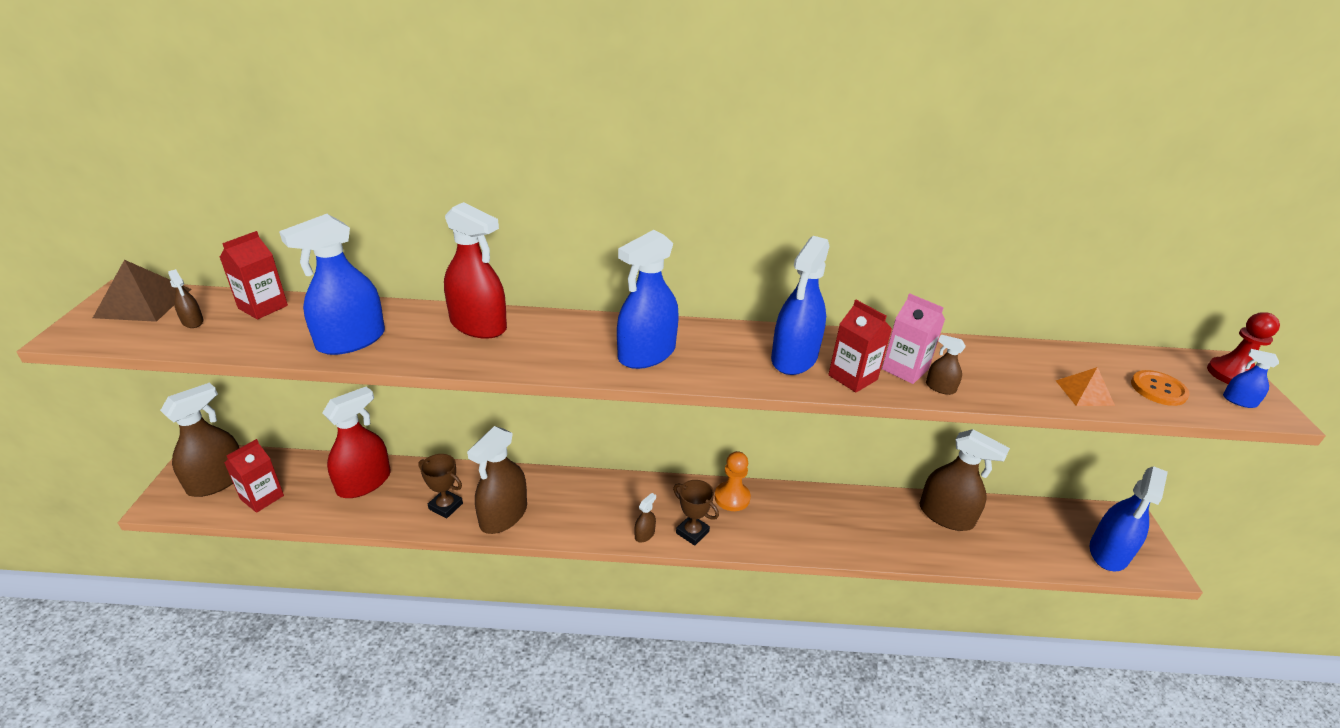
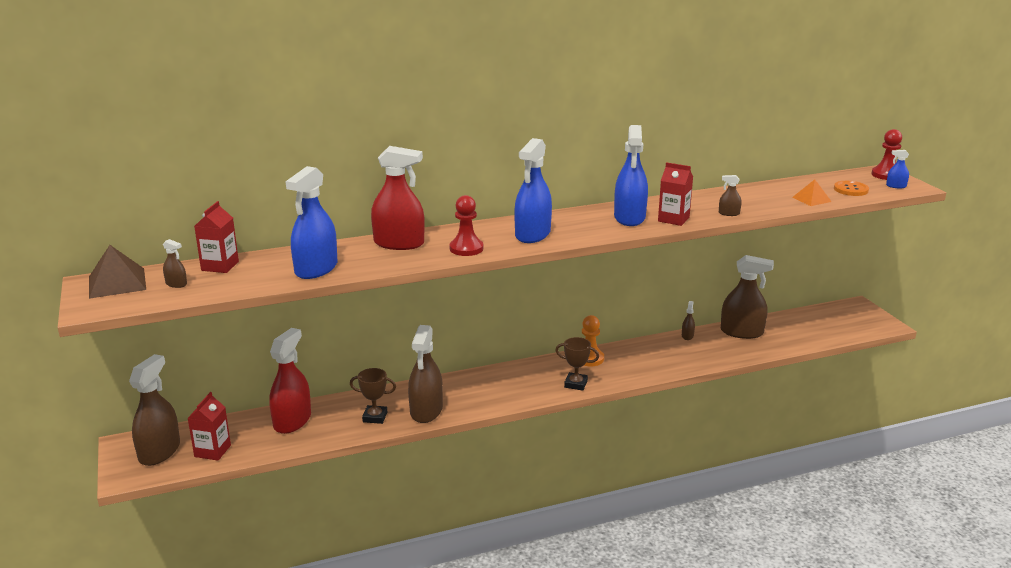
camera: 20 degrees left, 10 degrees down
brown spray bottle [634,493,656,543] -> brown spray bottle moved to [682,301,695,340]
pink carton [882,293,945,384] -> none
blue spray bottle [1090,466,1168,572] -> none
none -> red pawn [450,195,483,256]

